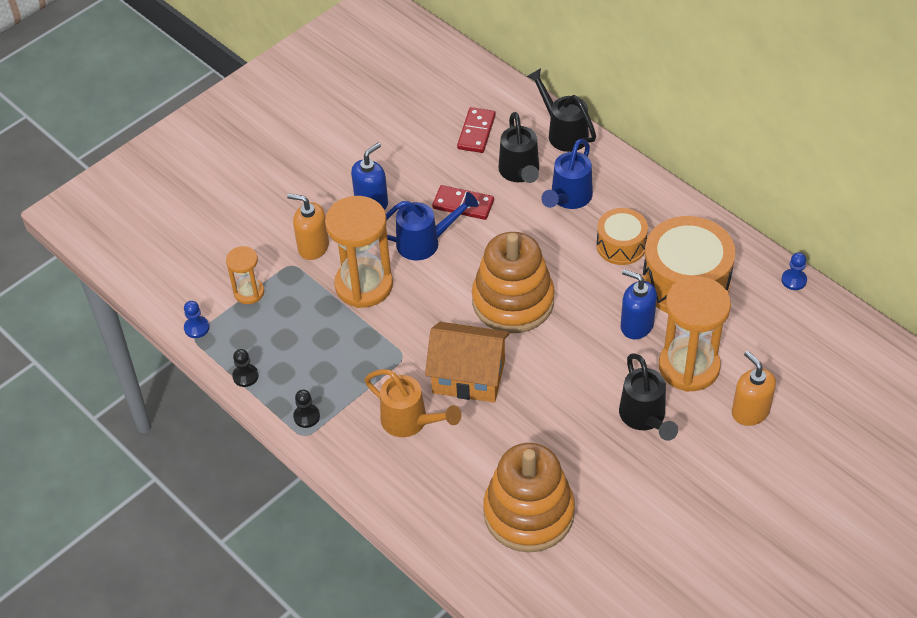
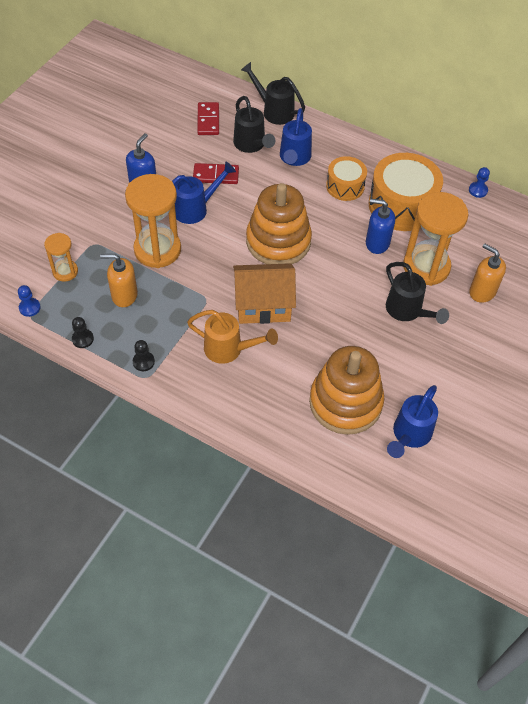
camera: 20 degrees left, 5 degrees up
orange soap dispenser [287,193,329,260] -> orange soap dispenser moved to [100,254,138,307]
none -> blue watering can [387,385,438,458]

